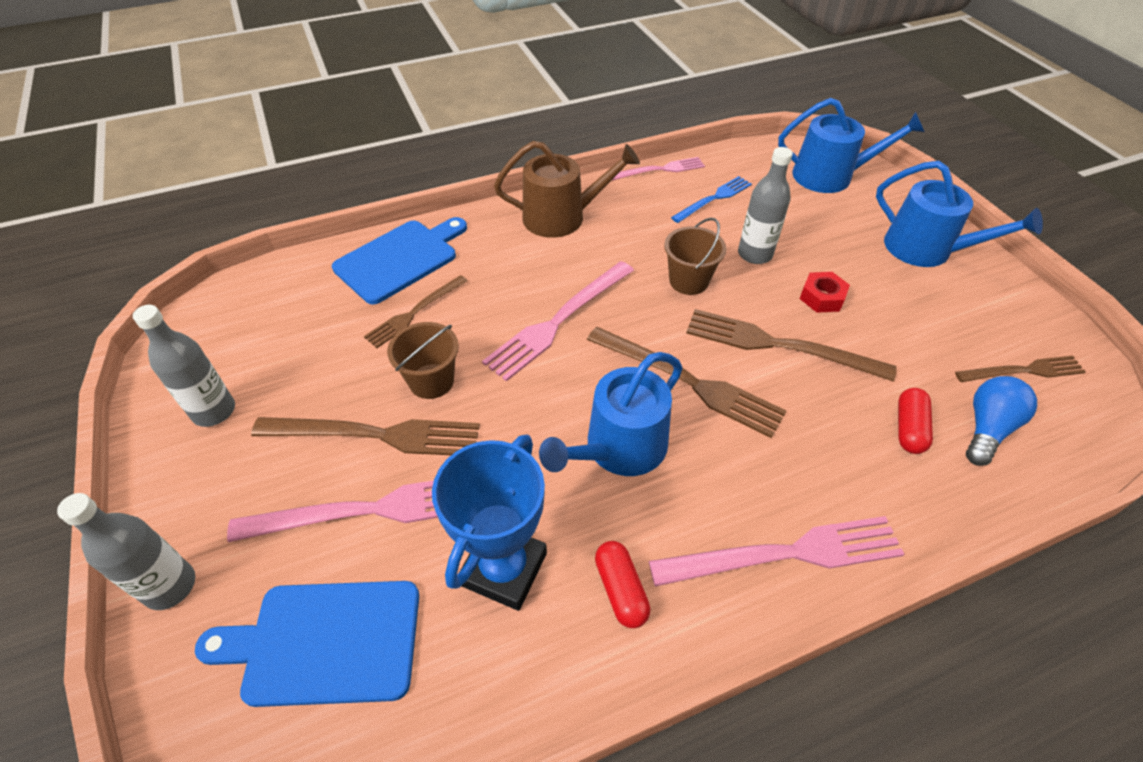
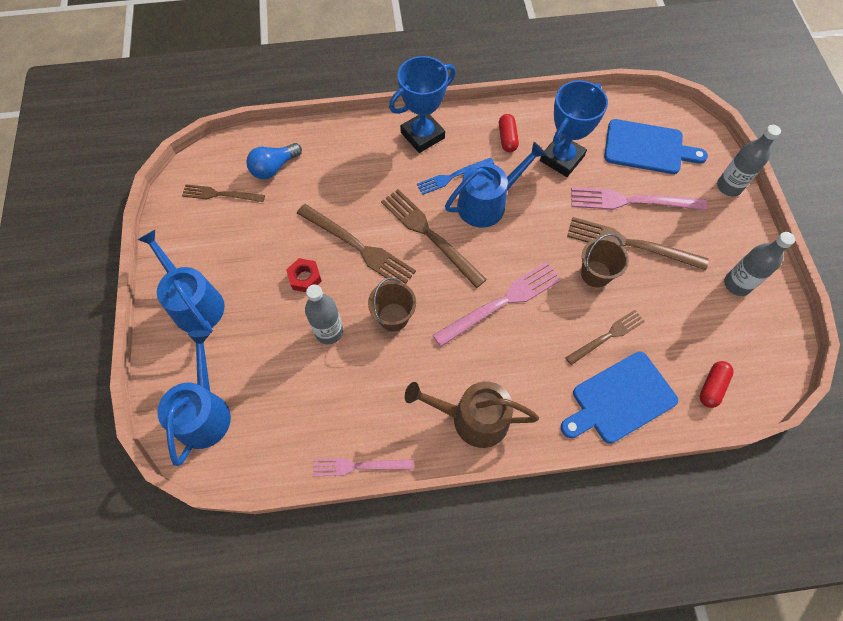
camera: 165 degrees left, 15 degrees up
pink fork [649,516,905,587] -> blue trophy [389,56,456,153]
blue fork [671,176,752,223] -> blue fork moved to [417,158,494,195]
blue watering can [778,98,925,193] -> blue watering can turned 75 degrees clockwise [157,330,231,466]
red capsule [898,388,933,454] -> red capsule moved to [700,361,734,408]

